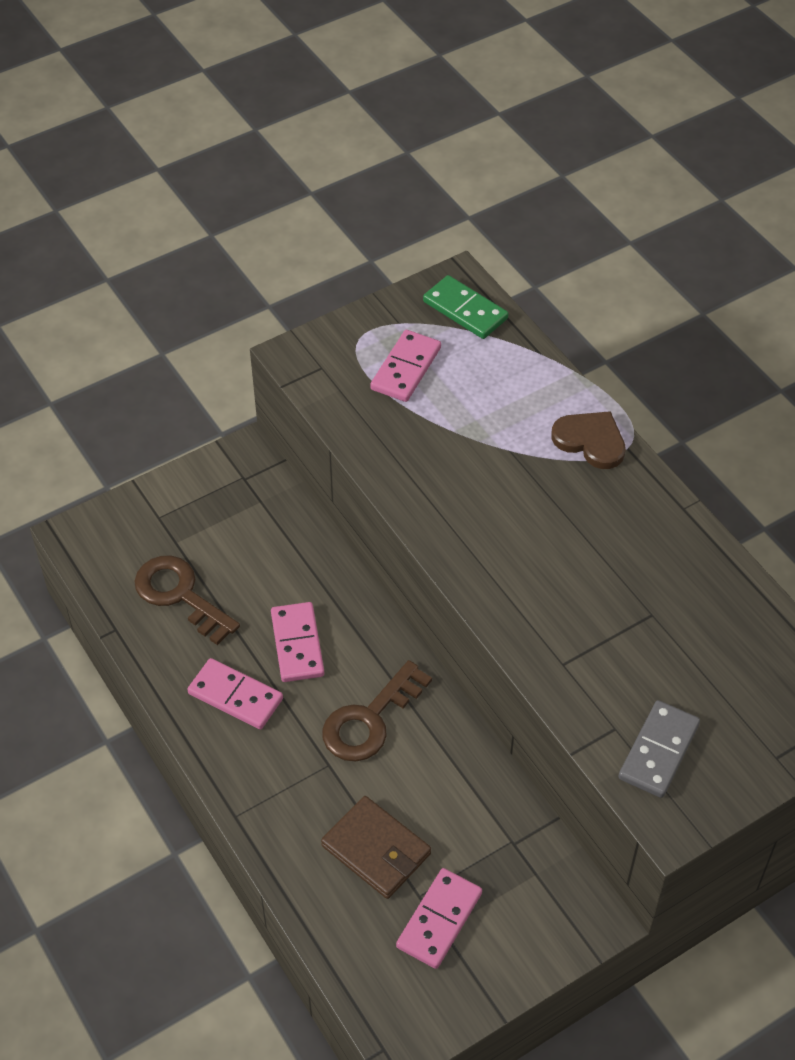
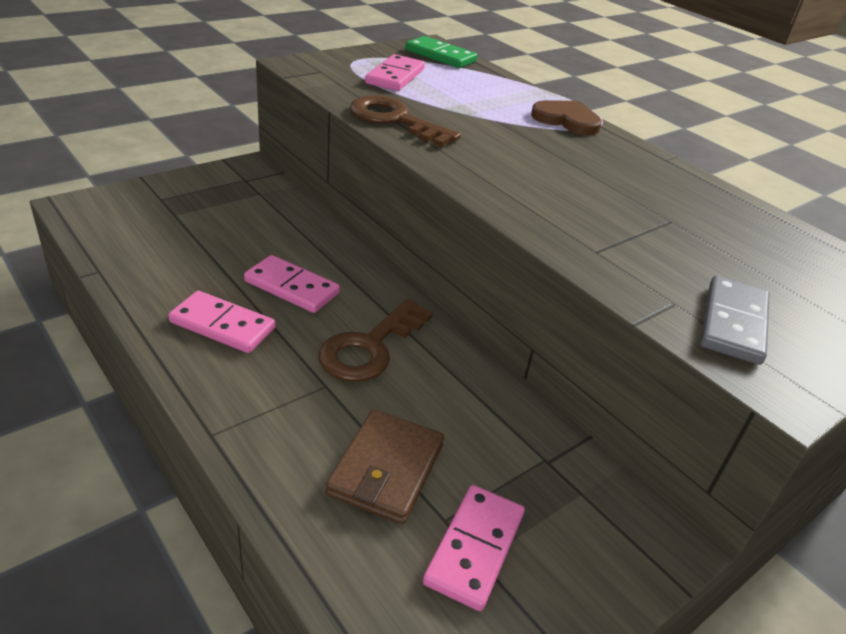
camera: 10 degrees left, 15 degrees down
brown key [134,556,240,645] -> brown key moved to [350,95,461,147]
pink domino [271,602,324,682] -> pink domino turned 45 degrees counterclockwise [244,255,340,313]
brown wallet [321,796,431,899] -> brown wallet turned 75 degrees clockwise [325,409,444,524]

